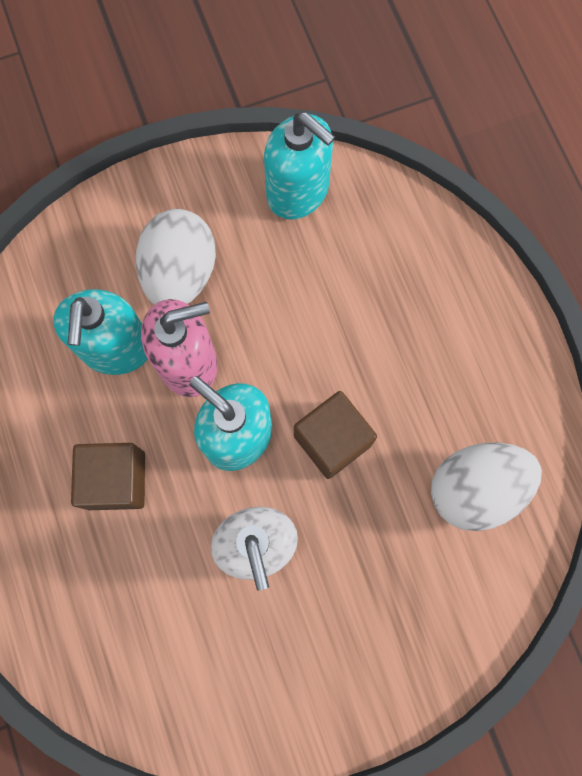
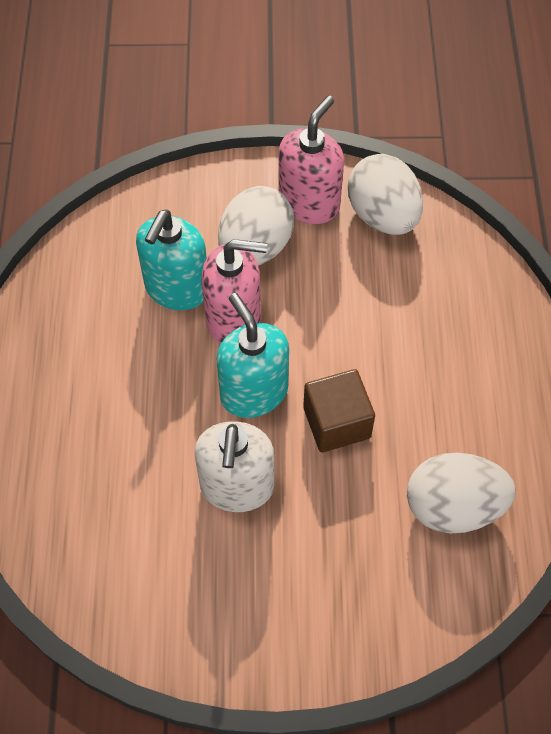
camera: 20 degrees right, 15 degrees down
brown cube [71,443,145,510] -> none
turquoise soap dispenser [264,112,335,219] -> white egg [348,154,423,235]
none -> pink soap dispenser [278,95,344,224]

